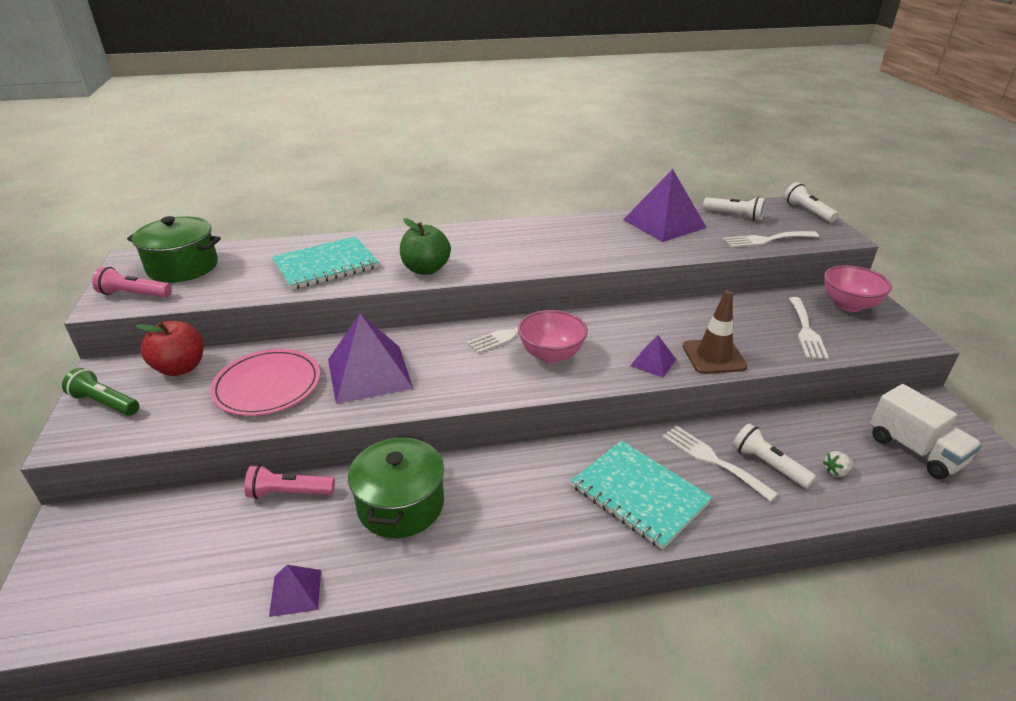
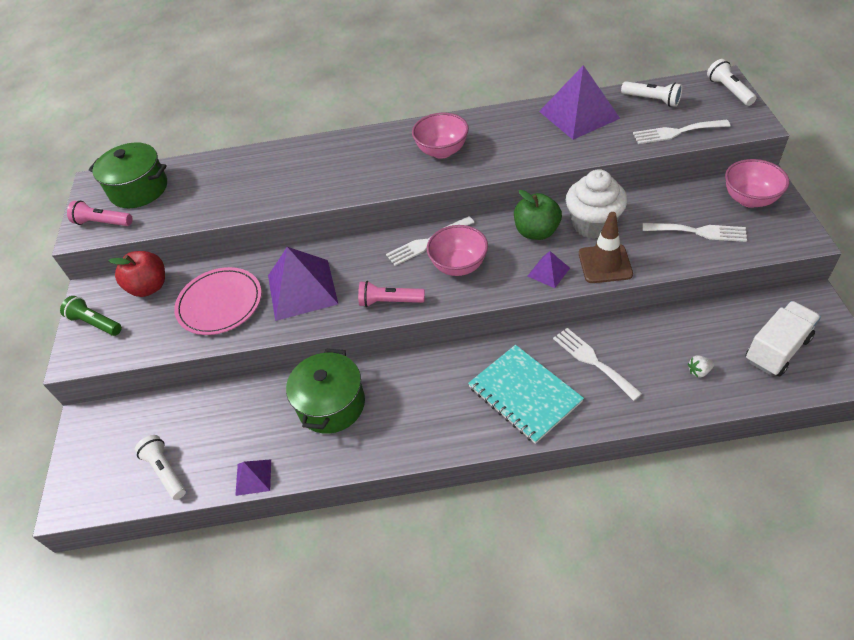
camera: 10 degrees right, 15 degrees up
pink flashlight [244,465,335,499] -> pink flashlight moved to [358,281,425,307]
turquoise notebook [272,236,379,290] -> none
green apple [400,218,451,275] -> green apple moved to [514,190,562,240]
white flashlight [733,423,816,489] -> white flashlight moved to [135,435,186,500]
white fork [789,297,829,360] -> white fork turned 90 degrees counterclockwise [643,223,747,242]
white truck [870,384,982,479] -> white truck turned 105 degrees counterclockwise [746,301,821,376]
none -> pink bowl [412,113,469,159]
none -> white cupcake [566,169,627,239]

